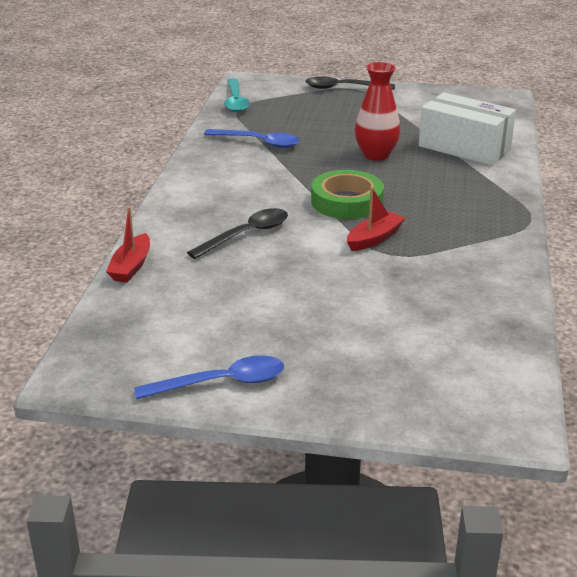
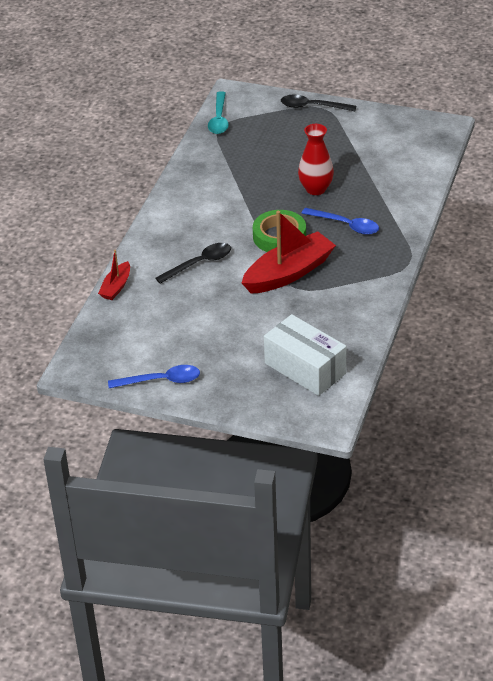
camera: 10 degrees right, 10 degrees up
blue spoon [204,129,300,148] -> blue spoon moved to [302,208,379,235]
red boat [347,187,405,251] -> red boat [242,211,336,294], size x1.96
white box [419,92,516,165] -> white box moved to [264,314,346,396]

